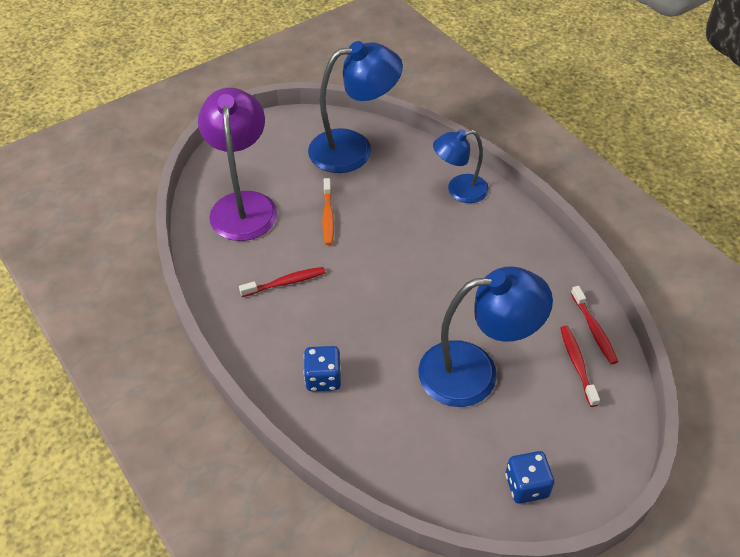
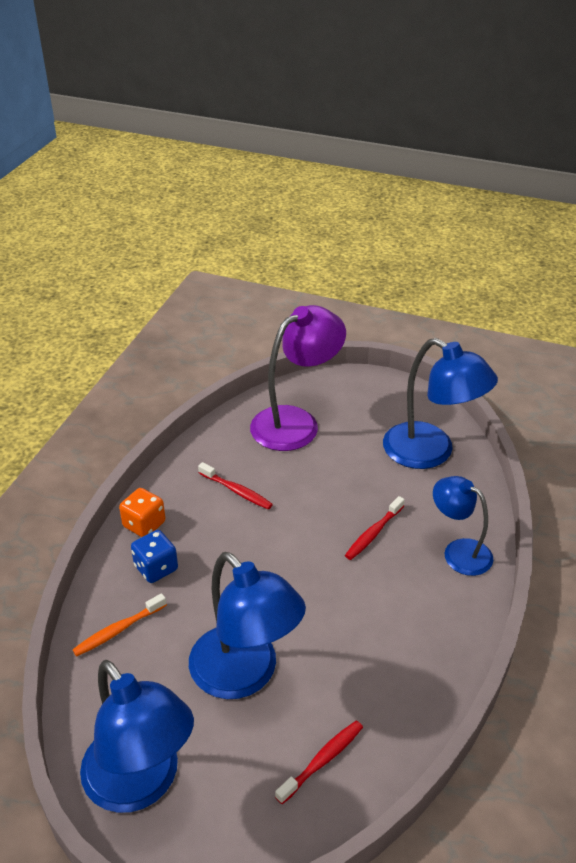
camera: 55 degrees right, 10 degrees down
orange toothbrush [322,178,334,245] -> orange toothbrush moved to [72,593,167,657]
blue dice [505,451,554,504] -> blue lamp [80,660,194,813]
red toothbrush [571,286,618,364] -> red toothbrush moved to [345,496,405,560]
none -> orange dice [119,488,165,537]

